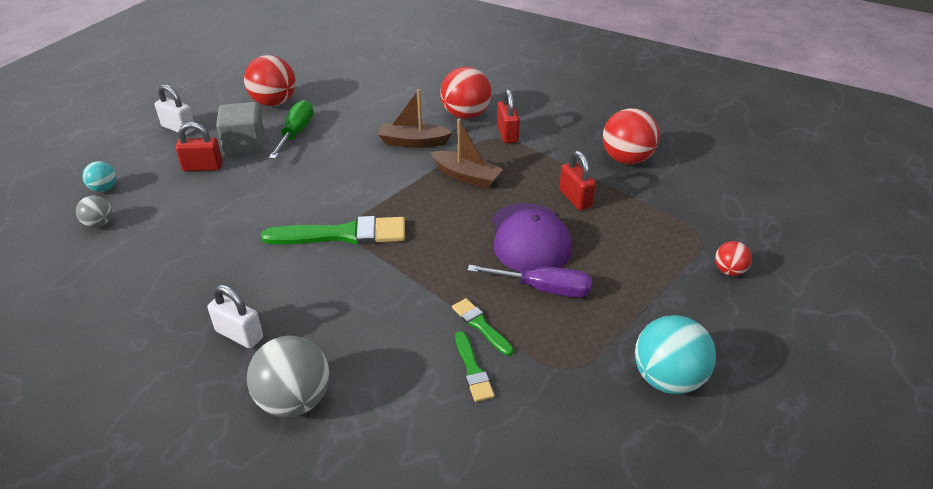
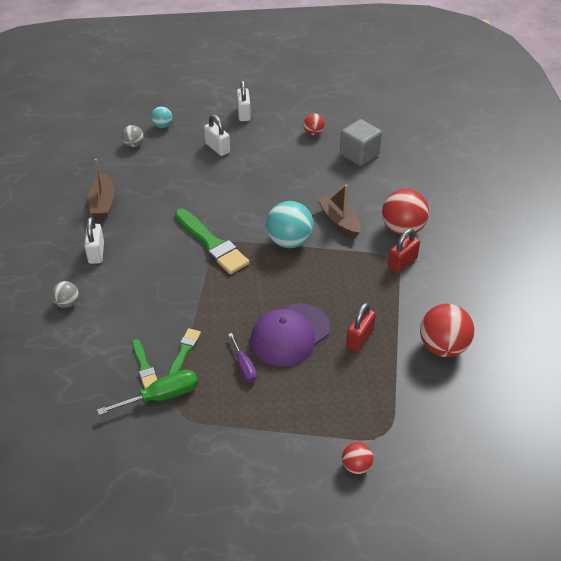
camera: 55 degrees right, 5 degrees up
red padlock [175,122,223,171] -> white padlock [204,114,230,156]
grey cube [216,102,265,156] -> grey cube moved to [340,119,382,166]
red ball [244,55,296,106] -> red ball [303,113,325,135], size x0.53
grey ball [247,336,329,417] -> grey ball [51,281,79,308], size x0.53
green screwdriver [269,100,313,159] -> green screwdriver moved to [97,370,198,415]
brown boat [431,119,503,188] -> brown boat moved to [88,159,115,218]
green brush [455,331,495,402] -> green brush turned 60 degrees counterclockwise [132,339,157,389]
purple screwdriver [467,265,592,298] -> purple screwdriver [228,333,257,382], size x0.65
turquoise ball [635,315,716,394] -> turquoise ball moved to [266,201,313,248]

